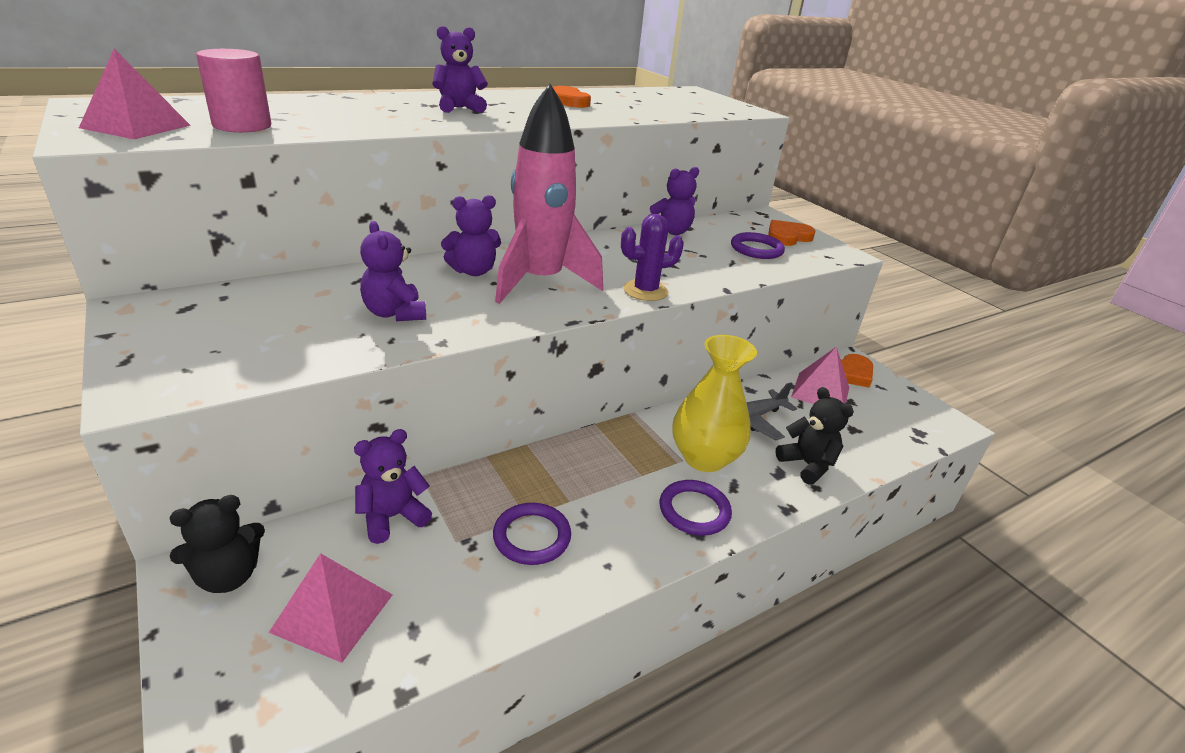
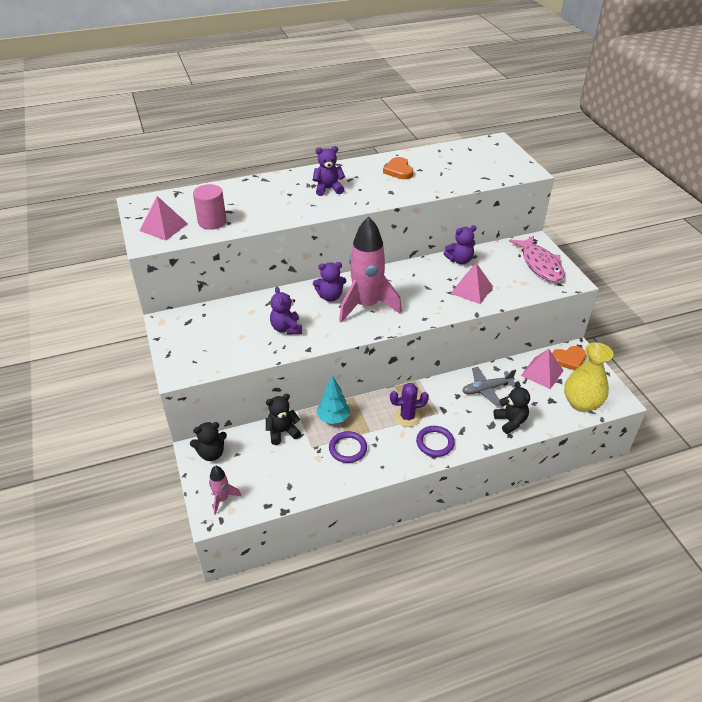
camera: 15 degrees right, 10 degrees up
pink pyramid [269,553,393,663] -> pink pyramid moved to [451,263,493,304]
purple teddy bear [354,429,432,544] -> black teddy bear [266,394,301,445]
purple cactus [621,214,684,301] -> purple cactus moved to [390,383,429,427]
yellow vase [672,335,757,472] -> yellow vase moved to [564,342,613,412]
purple ring [731,232,785,259] -> none
orange heart [768,220,815,246] -> pink fish [510,236,565,282]
none -> pink rocket [209,466,241,515]
none -> turquoise tree [316,376,350,424]

